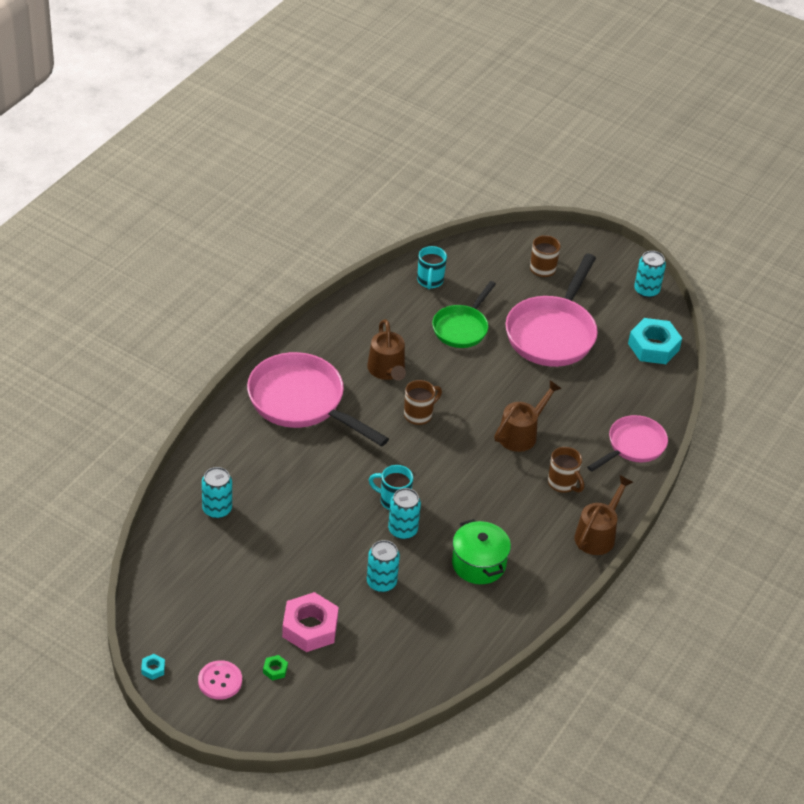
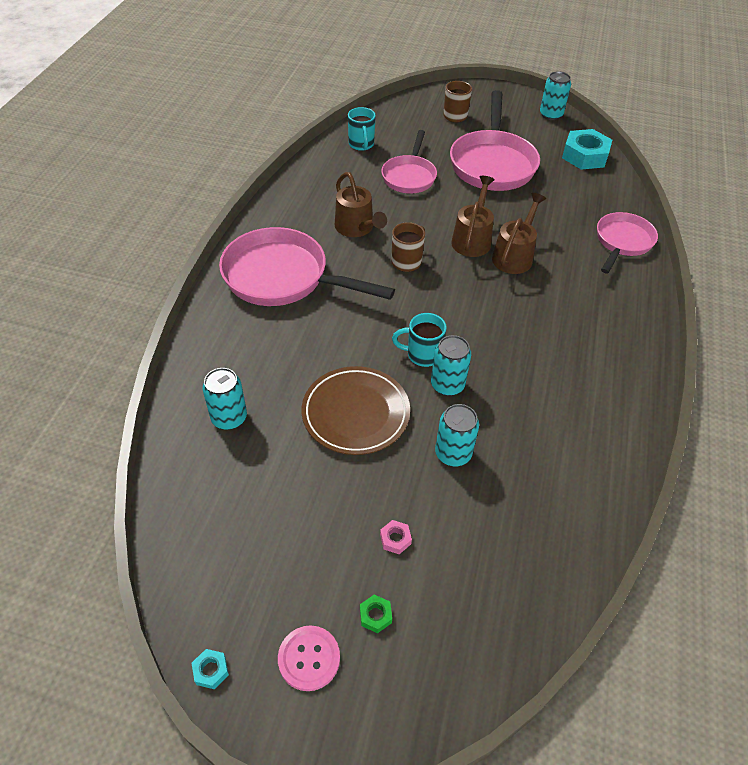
camera: 15 degrees left, 5 degrees up
pink nut [282,592,339,652] -> pink nut [380,520,412,554], size x0.42
green pan [432,281,496,348] -> pink pan [381,130,437,193]
green pot [452,519,511,584] -> none
brown mug [548,447,584,493] -> none
brown watering can [574,475,633,555] -> brown watering can moved to [451,176,495,257]
none -> brown plate [302,366,410,455]

